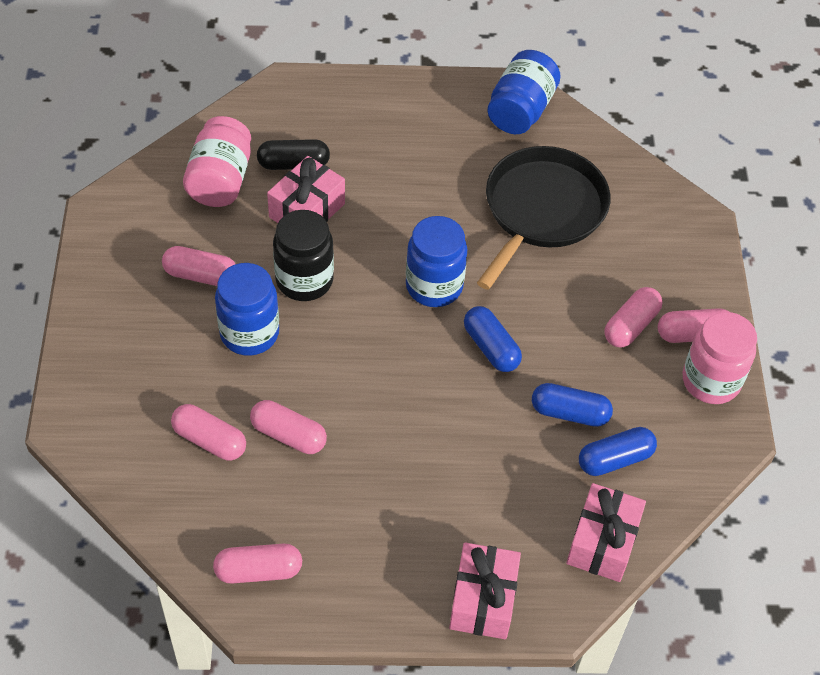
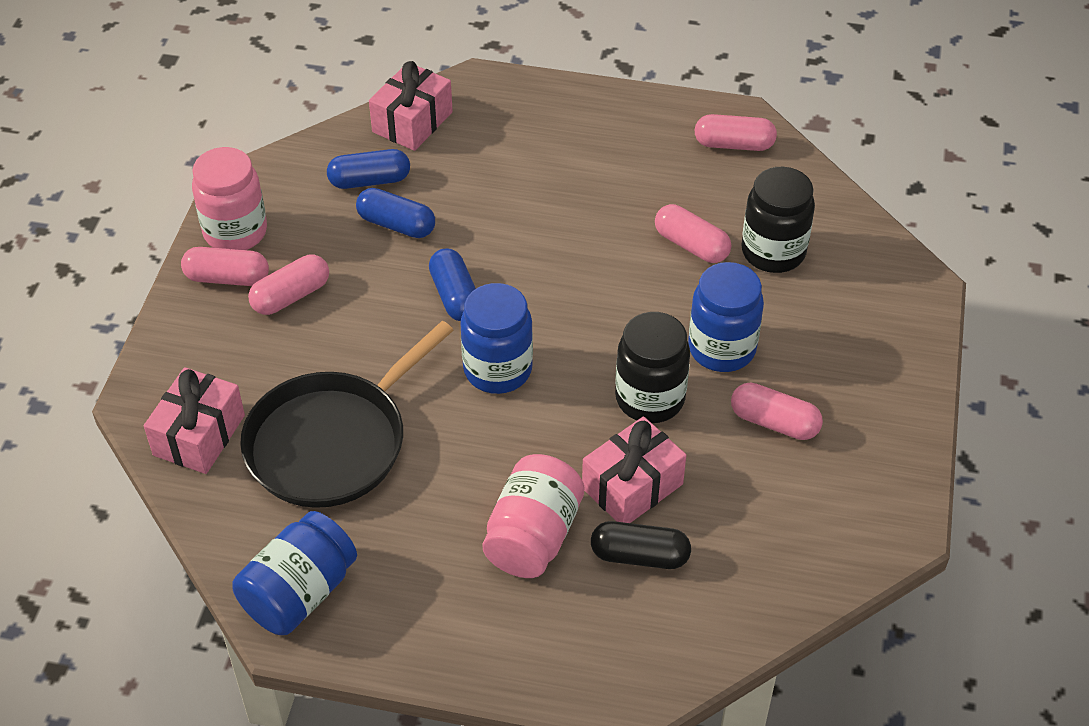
camera: 165 degrees left, 5 degrees down
pink capsule [171,404,246,460] -> black jar [741,167,815,273]
pink jar [183,116,251,207] -> pink jar moved to [482,454,584,578]
pink gift [449,542,521,639] -> pink gift moved to [144,367,245,474]

